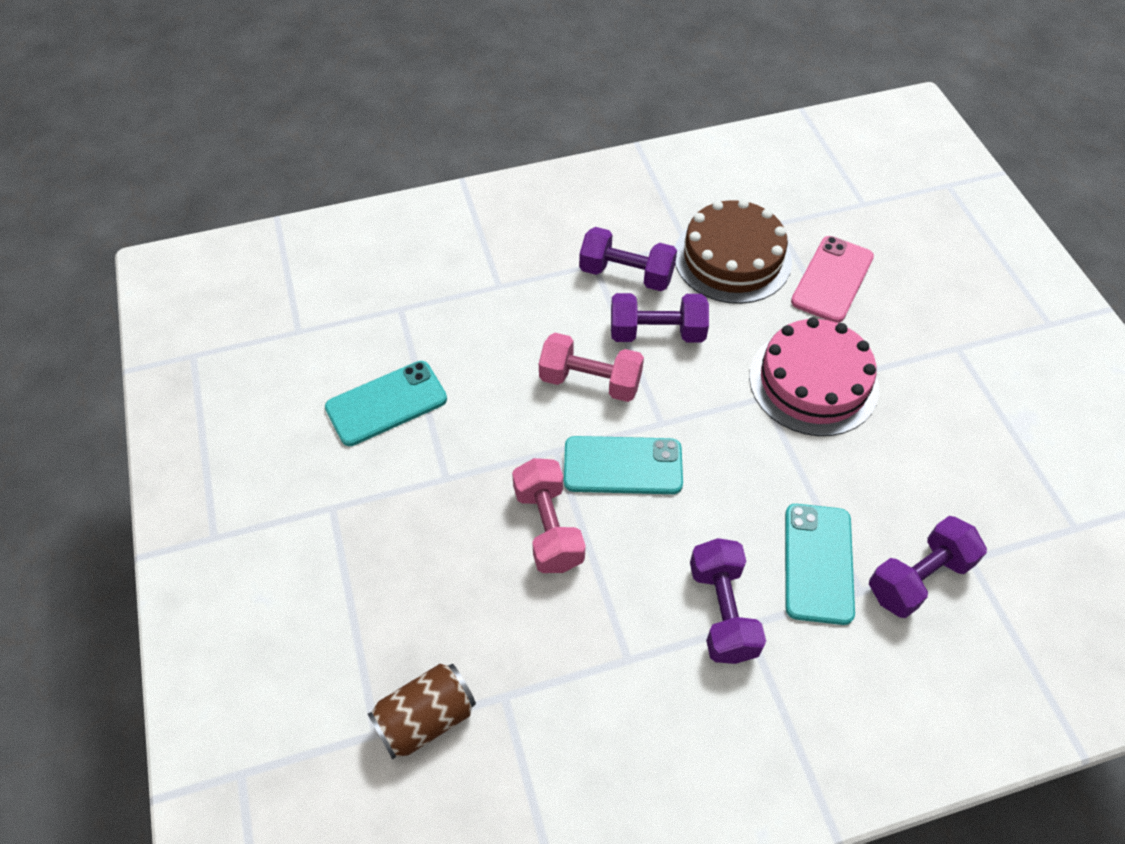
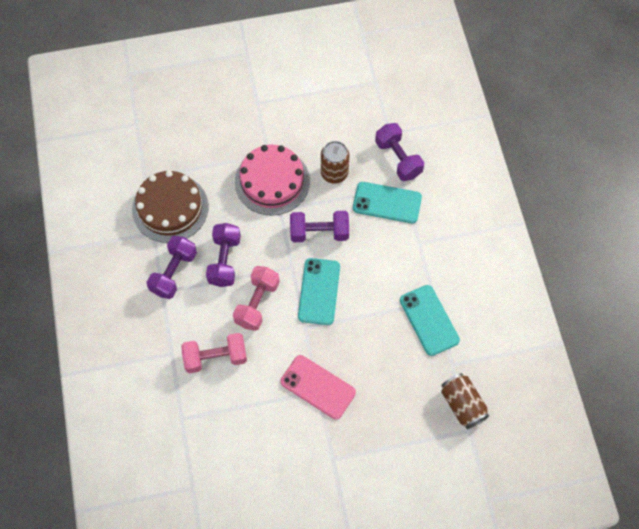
camera: 85 degrees left, 10 degrees up
turquoise phone [325,361,447,446] -> turquoise phone moved to [400,285,460,356]
pink dumbbell [512,458,586,573] -> pink dumbbell moved to [181,333,247,373]
purple dumbbell [690,538,766,664] -> purple dumbbell moved to [290,211,349,242]
pink phone [791,236,874,323] -> pink phone moved to [280,355,356,419]
none -> brown can [321,141,349,184]

